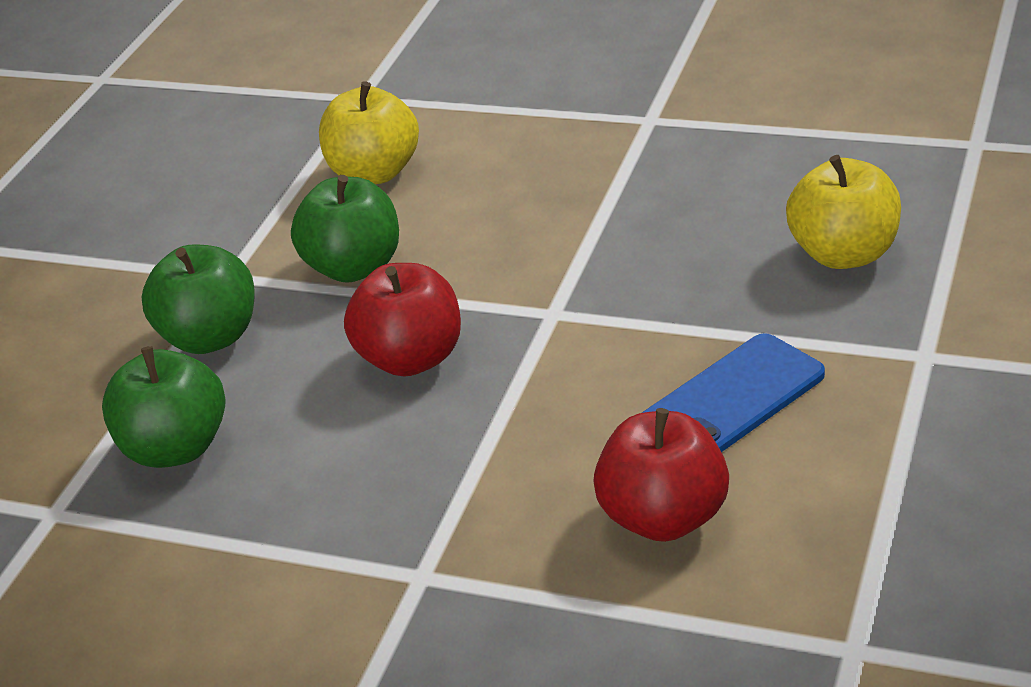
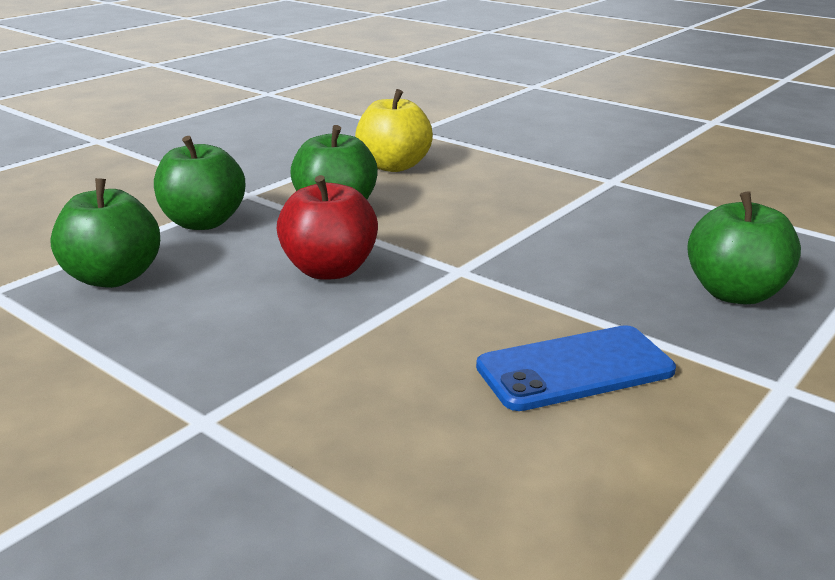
camera: 15 degrees right, 10 degrees down
red apple [593,408,729,542] -> none
yellow apple [786,155,901,269] -> green apple [687,191,801,304]

